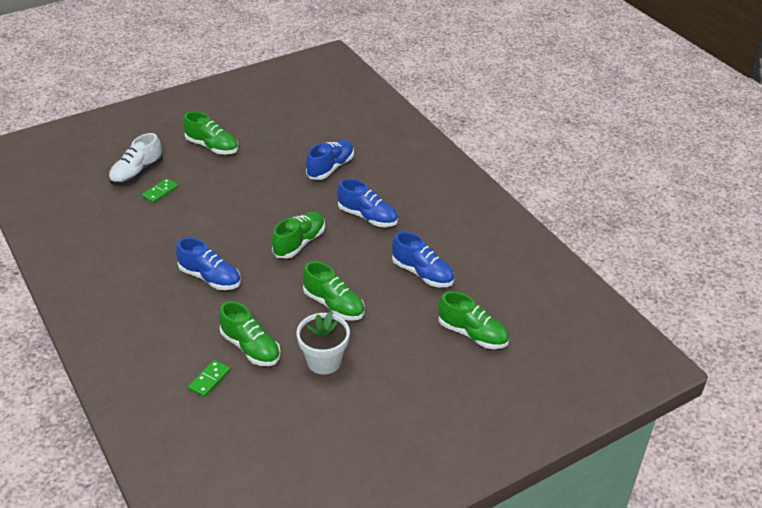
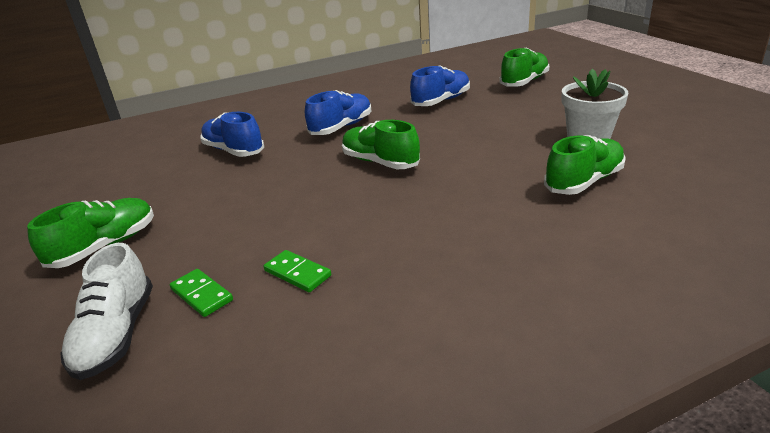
camera: 80 degrees left, 10 degrees down
white shoe [109,133,163,185] -> white shoe turned 45 degrees clockwise [60,243,153,380]
blue shoe [176,237,241,290] -> none
green domino [188,360,230,397] -> green domino moved to [264,250,331,292]
green shoe [303,261,365,321] -> none

